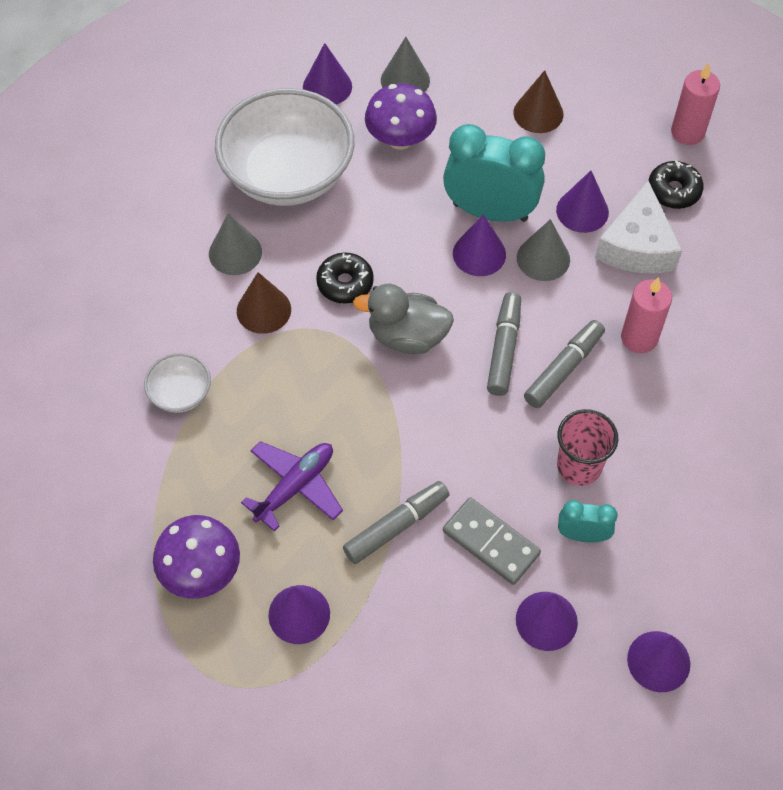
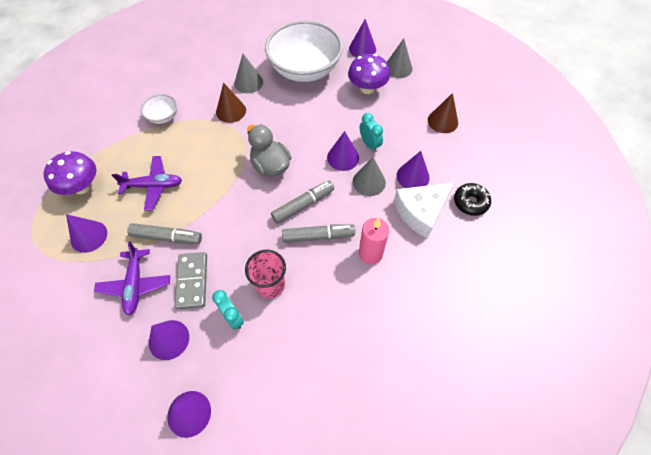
camera: 45 degrees right, 0 degrees up
black donut [316,253,374,303] -> none
turquoise clock [443,124,545,222] -> turquoise clock [360,113,383,152], size x0.50
pink candle [671,63,720,145] -> none
none -> purple plane [94,241,170,316]

